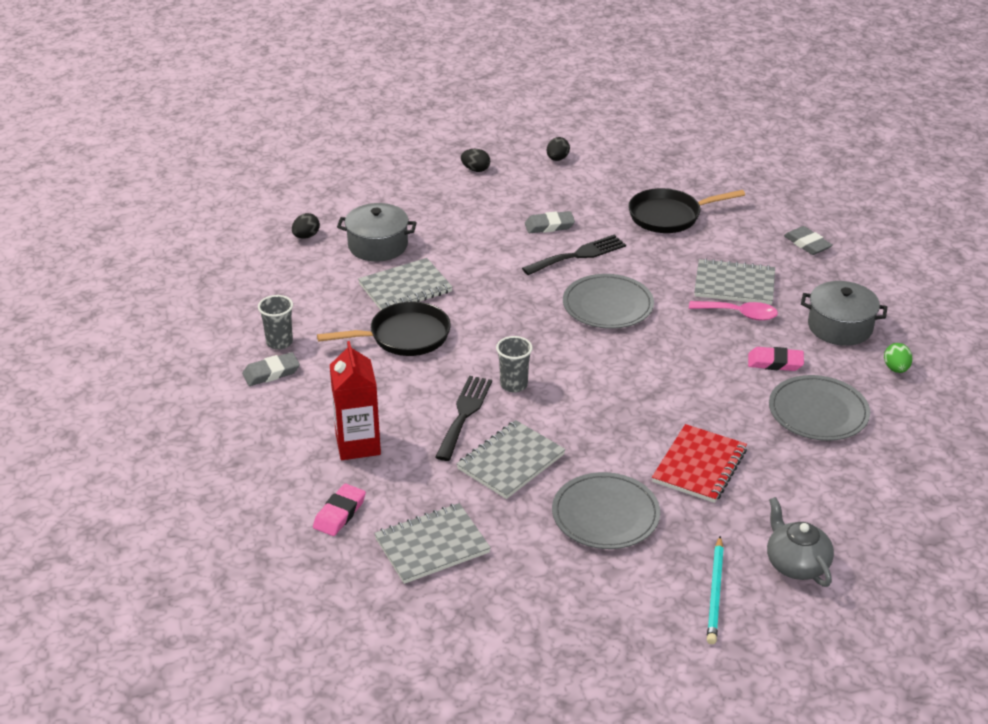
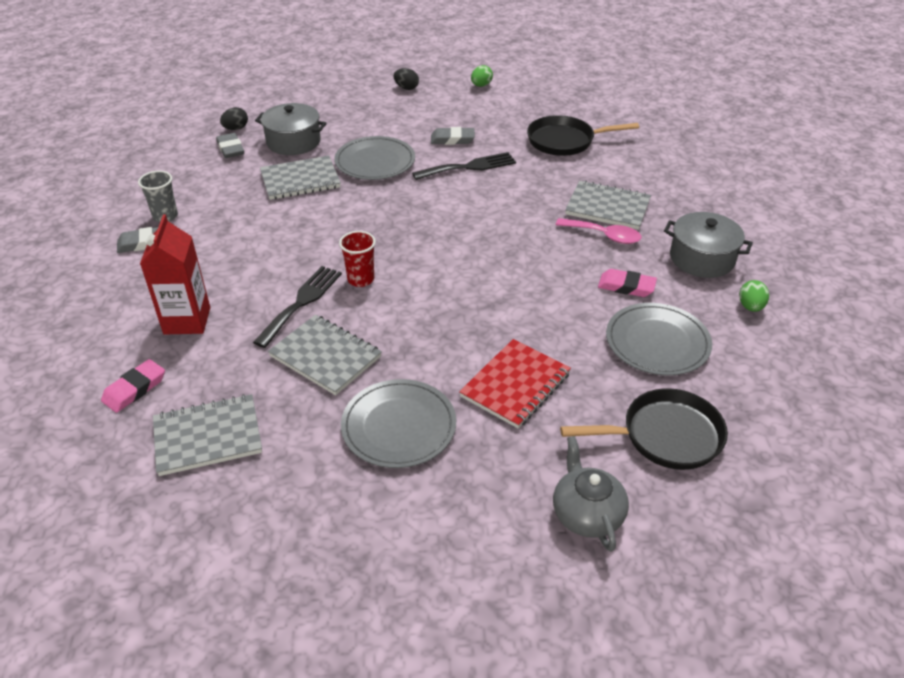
camera: 10 degrees right, 5 degrees up
black pan [317,302,451,356] -> black pan moved to [560,388,728,470]
grey notebook [457,420,566,499] -> grey notebook turned 75 degrees clockwise [268,315,382,395]
grey cup [496,336,533,392] -> red cup [339,231,376,287]
black egg [547,137,570,161] -> green egg [471,65,493,87]
grey plate [563,274,654,329] -> grey plate moved to [334,136,415,180]
turquoise pencil [707,536,724,644] -> none
grey eraser [784,226,833,255] -> grey eraser moved to [216,133,244,158]

